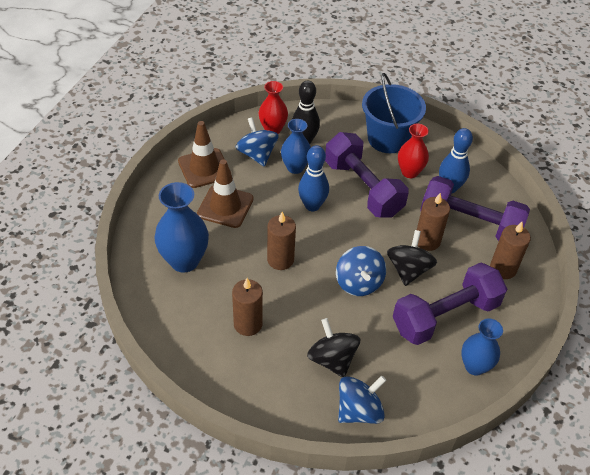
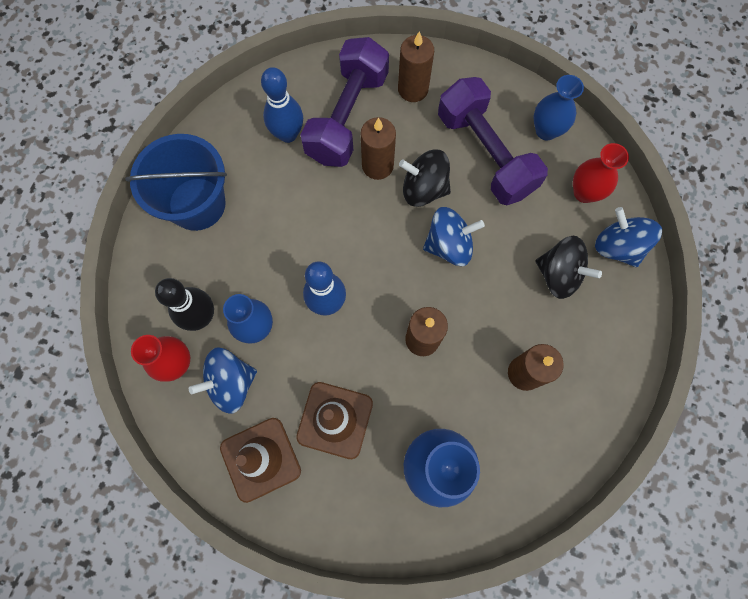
camera: 90 degrees left, 25 degrees up
black spinning top [307,318,360,377] -> black spinning top turned 120 degrees counterclockwise [536,236,602,299]
purple dumbbell [325,132,409,217] -> none
red vase [398,124,429,178] -> red vase moved to [573,143,629,203]

